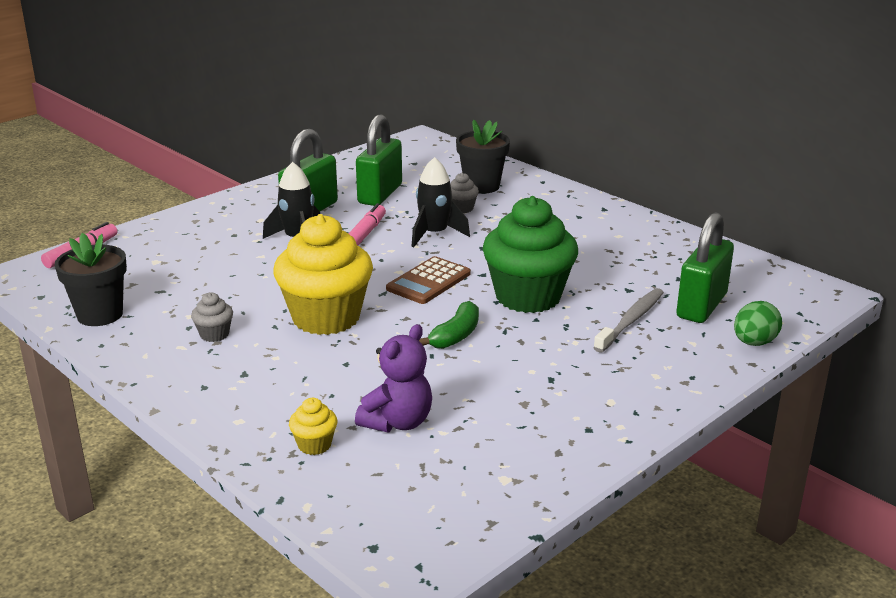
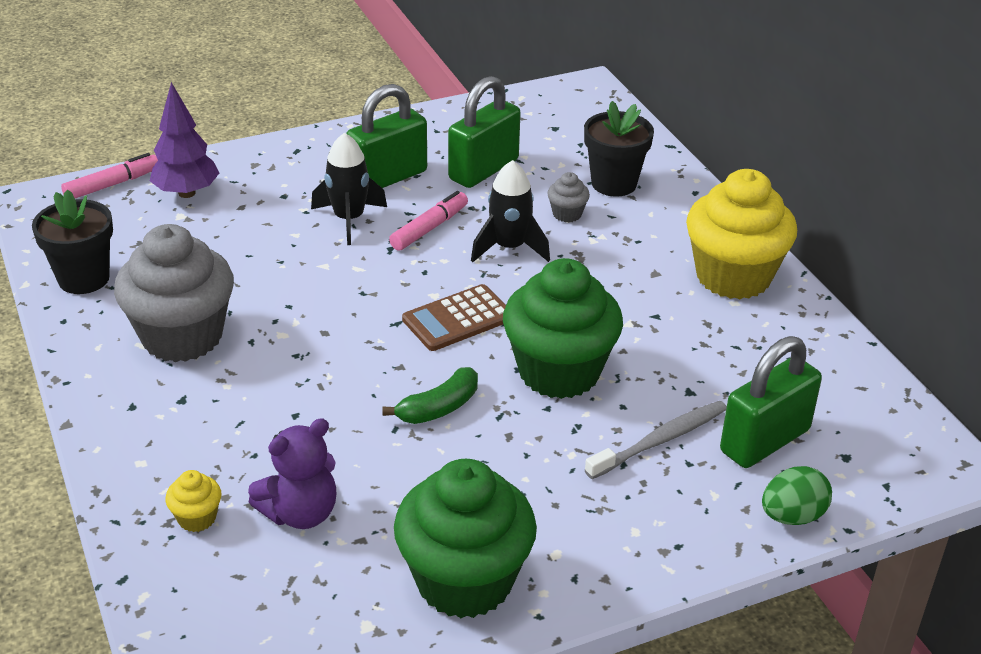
camera: 20 degrees right, 10 degrees up
grey cupcake [191,292,233,342] -> grey cupcake [114,224,234,362], size x2.42
yellow cupcake [273,214,373,335] -> yellow cupcake moved to [686,169,797,299]
none -> purple tree [150,82,219,198]
none -> green cupcake [394,459,537,618]

